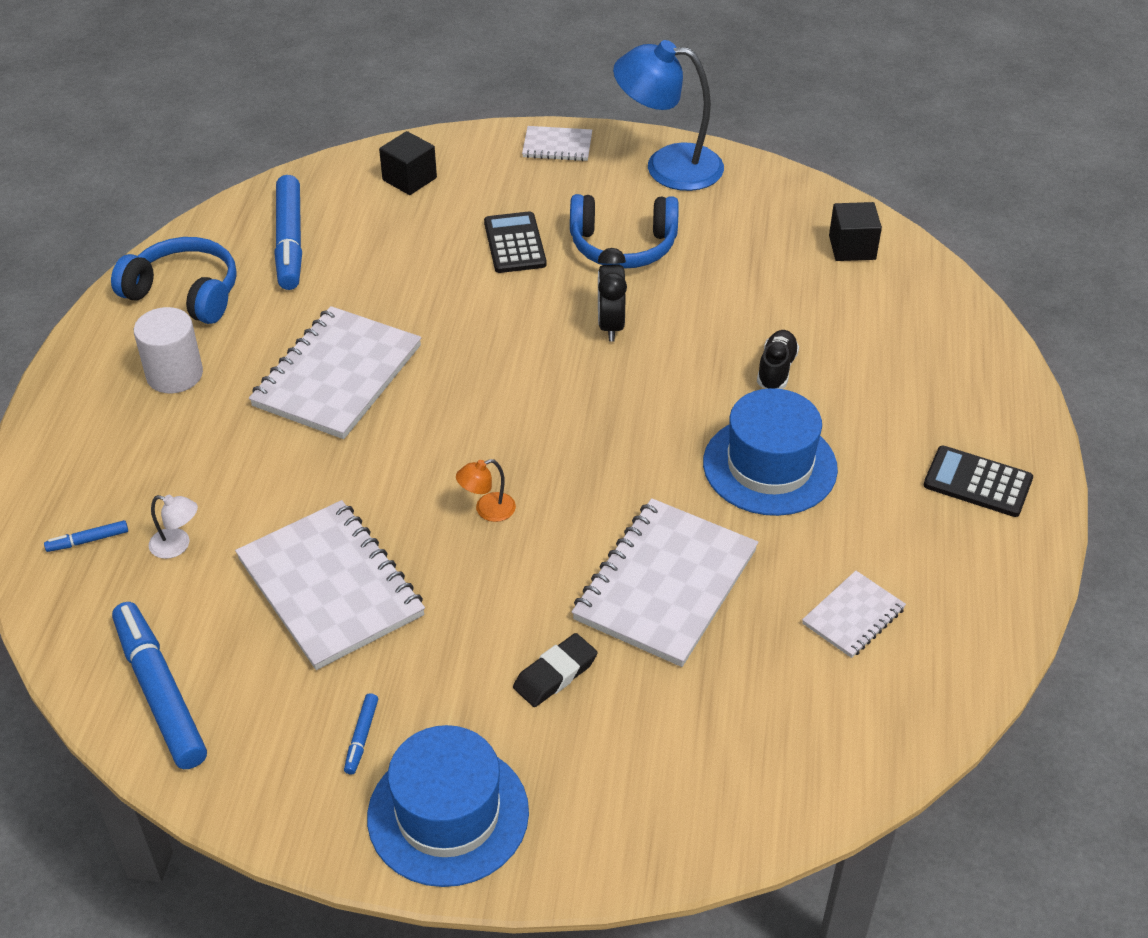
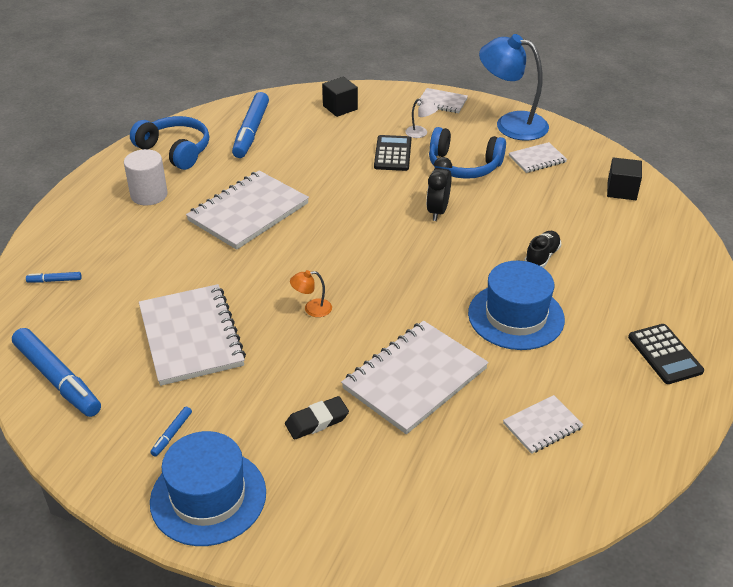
camera: 15 degrees right, 5 degrees down
blue marker [112,602,207,769] -> blue marker turned 150 degrees clockwise [12,328,101,417]
white lamp [149,495,198,559] -> white lamp moved to [405,98,438,138]
black calculator [924,446,1033,517] -> black calculator turned 150 degrees counterclockwise [628,324,704,384]
none -> white notebook [509,142,567,173]

